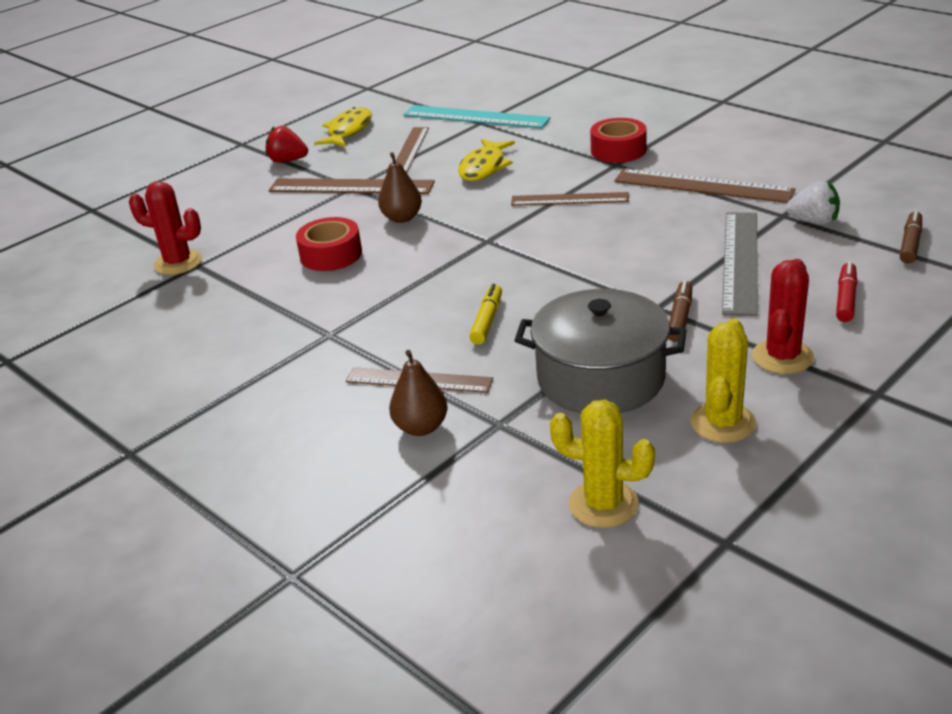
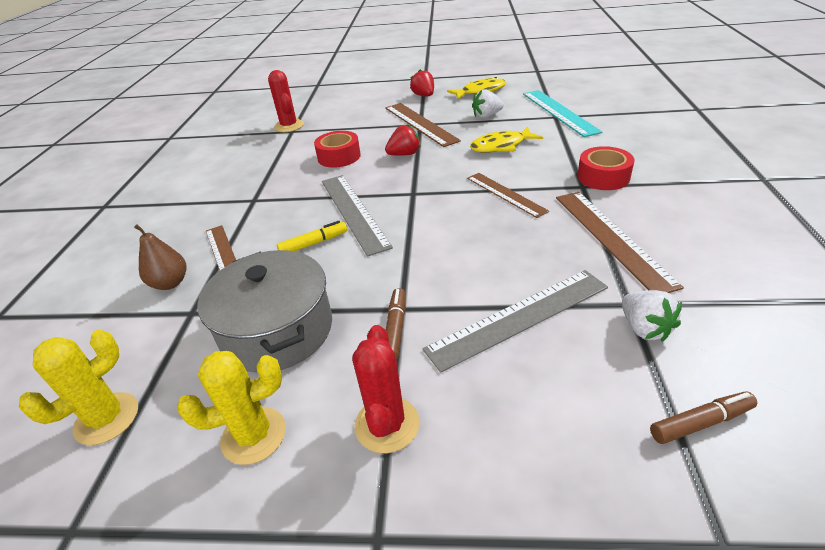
camera: 50 degrees right, 5 degrees up
brown pear [378,152,422,223] -> red strawberry [385,124,420,156]
brown ruler [396,127,429,173] -> white strawberry [472,89,504,118]
yellow cactus [550,400,655,528] -> yellow cactus turned 60 degrees clockwise [19,330,138,445]
brown marker [668,280,692,342] -> brown marker turned 60 degrees counterclockwise [386,288,406,359]
red cactus [752,259,814,374] -> red cactus turned 75 degrees counterclockwise [352,325,420,453]
red marker [836,262,857,322] -> none
none -> grey ruler [322,175,393,257]

